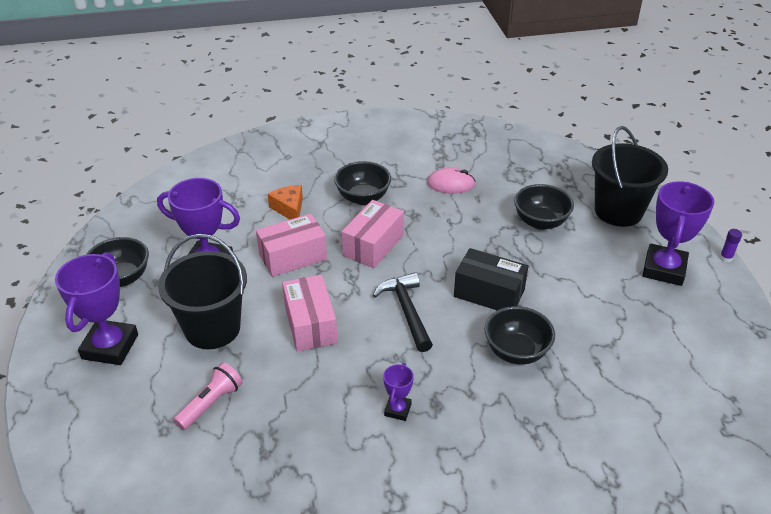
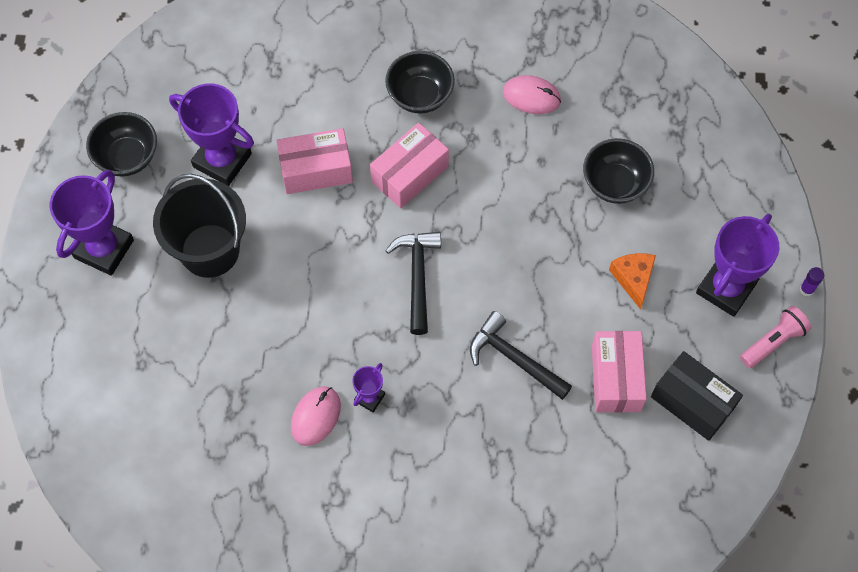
camera: 15 degrees right, 25 degrees up
pink flashlight [173,362,242,430] -> pink flashlight moved to [740,306,811,368]
orange cheese [268,185,303,219] -> orange cheese moved to [609,253,656,310]
pink box [282,275,338,352] -> pink box moved to [592,331,647,413]
black box [454,248,528,310] -> black box moved to [651,351,743,441]
black bowl [485,306,555,365] -> black hammer [470,311,572,400]
black bucket [592,126,668,227] -> none
none -> pink mouse [291,386,341,446]

